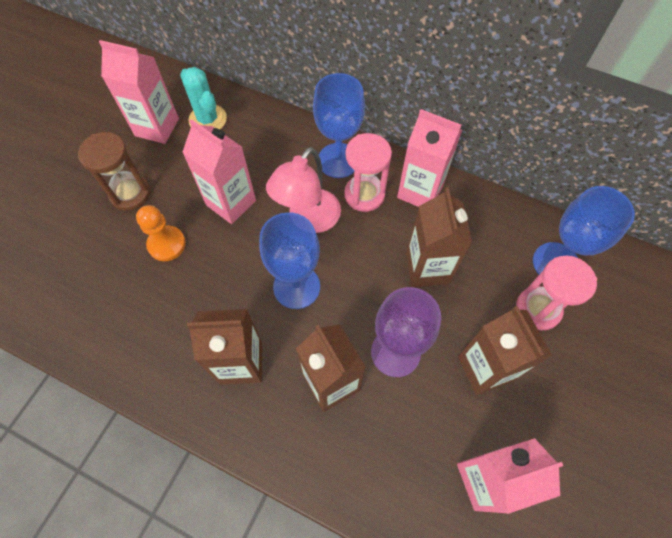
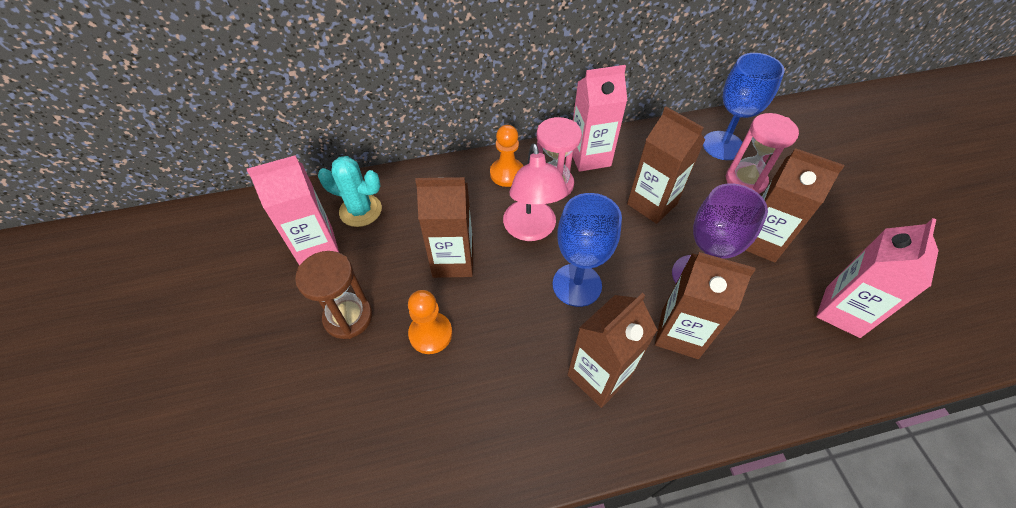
camera: 40 degrees left, 10 degrees down
pink carton [182,119,256,224] -> brown carton [415,177,473,278]
blue goblet [313,73,365,178] -> orange pawn [490,125,523,187]

